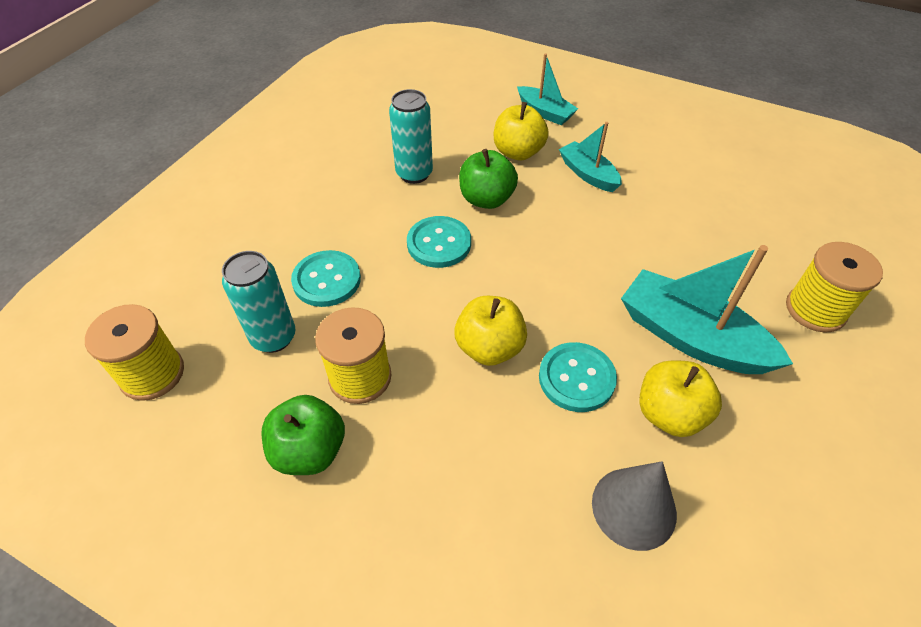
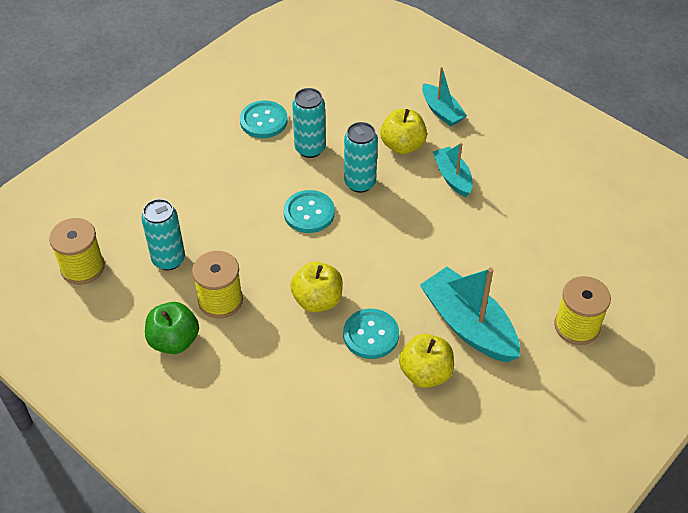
camera: 15 degrees right, 0 degrees up
turquoise button [291,250,361,307] -> turquoise button moved to [240,101,288,138]
green apple [459,149,518,209] -> turquoise can [344,122,378,193]
grey cone [592,461,677,551] -> none

